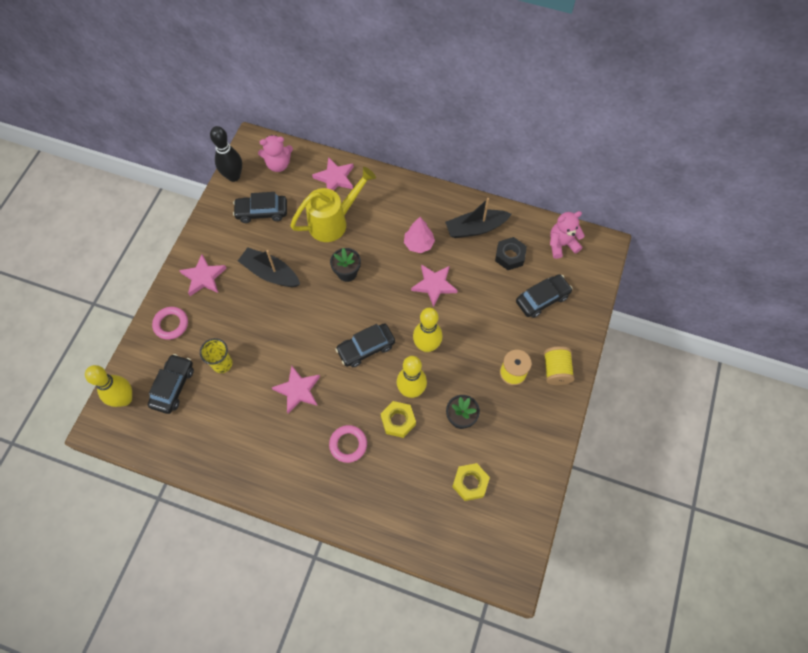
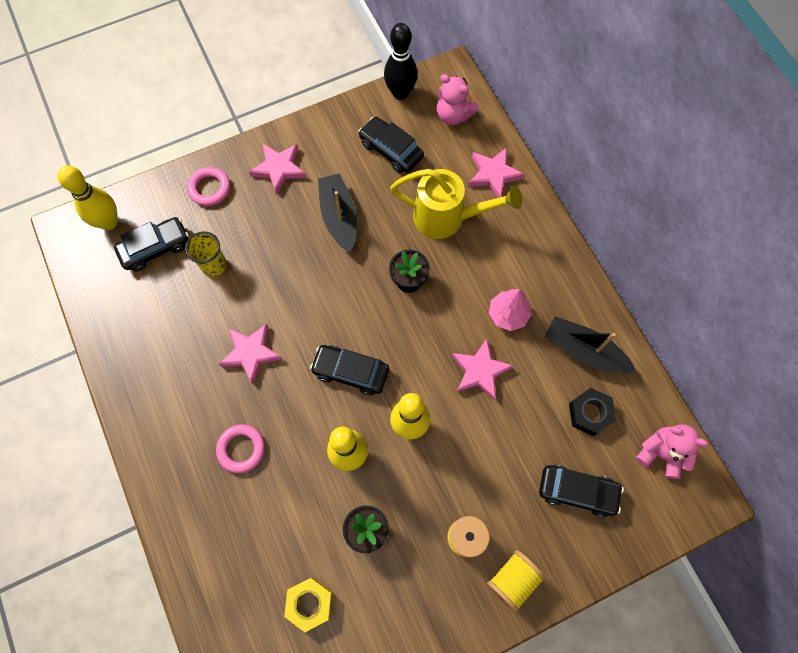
camera: 45 degrees right, 5 degrees up
yellow nut [381,401,416,438] -> none

